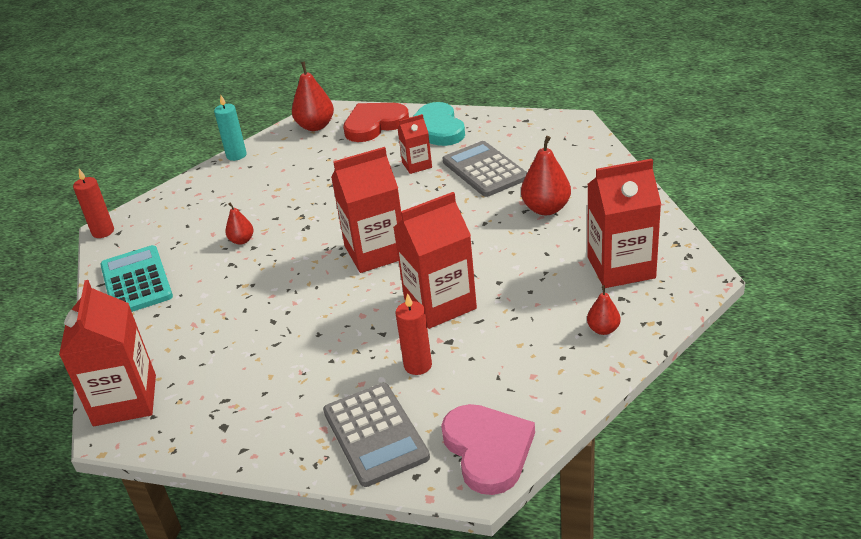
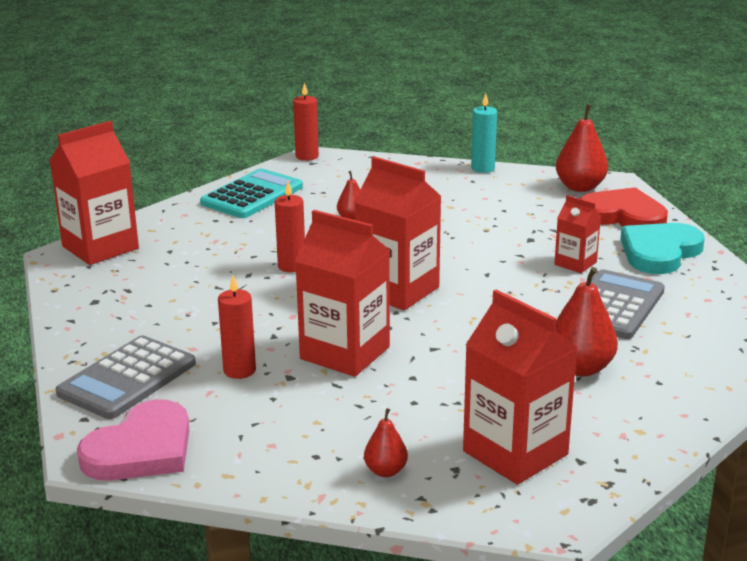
camera: 55 degrees right, 10 degrees down
none -> red candle [275,181,305,272]

